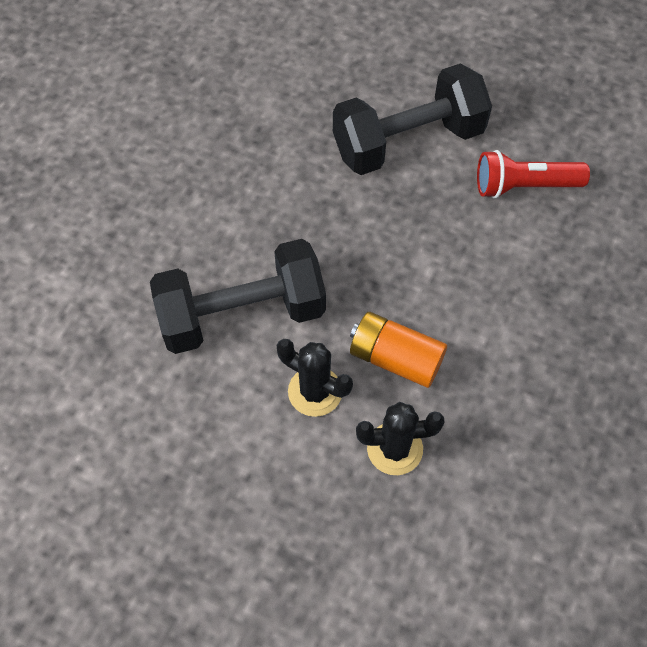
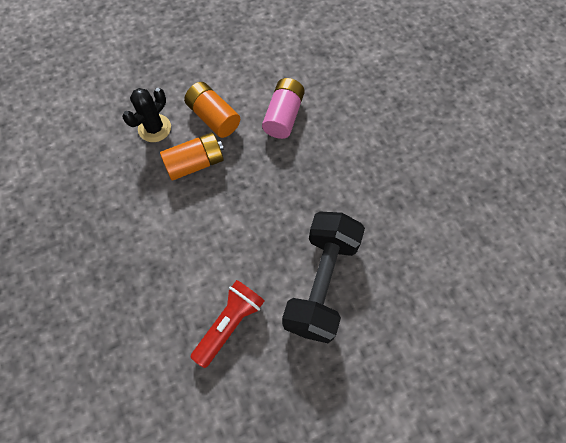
camera: 130 degrees right, 5 degrees up
black dumbbell [150,239,326,354] -> pink battery [262,78,305,139]
black cactus [277,339,353,417] -> orange battery [184,82,240,138]

